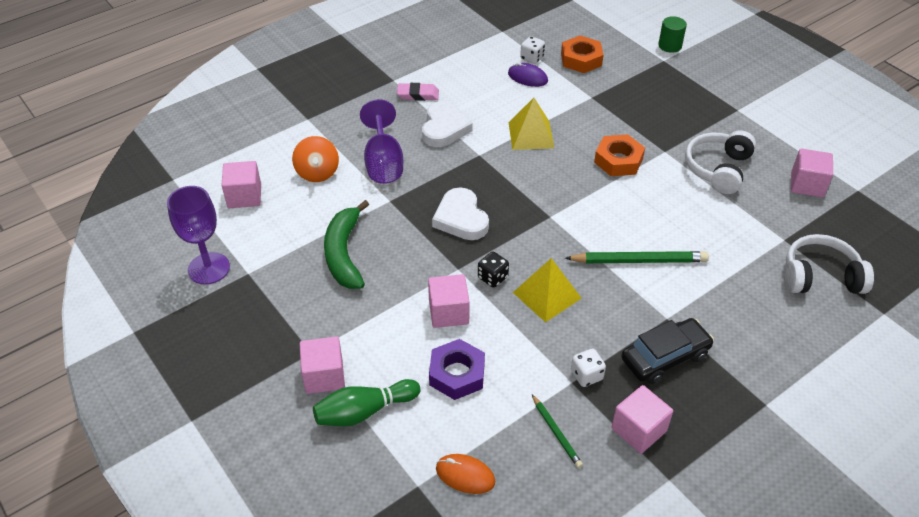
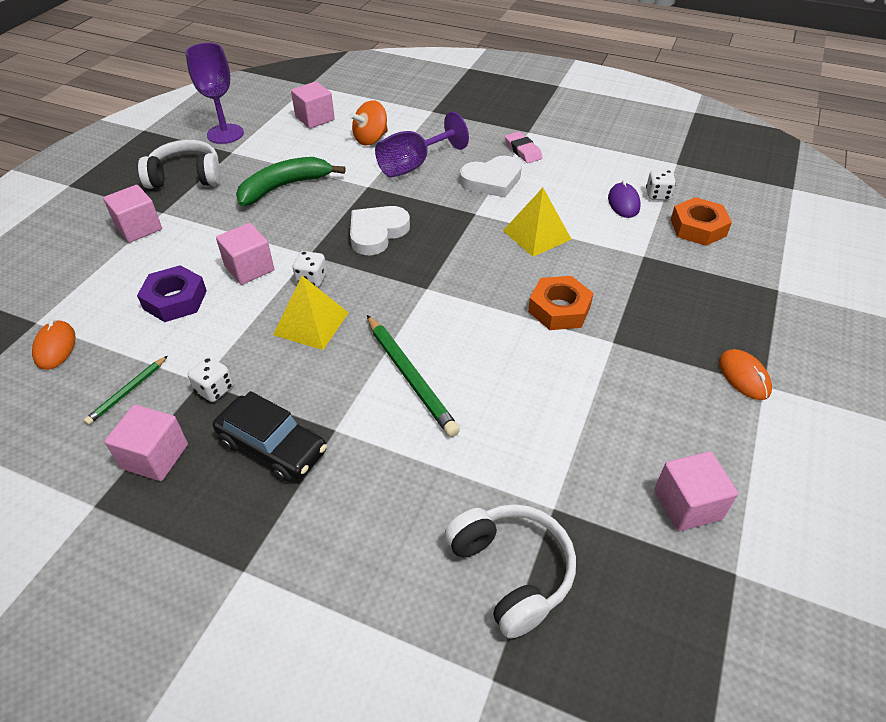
camera: 60 degrees right, 0 degrees up
green bowling pin [313,379,420,426] -> none
black dice [478,252,509,288] -> white dice [293,251,327,287]
green cylinder [658,16,687,53] -> none
white headphones [685,130,756,194] -> white headphones moved to [138,140,221,189]
none -> orange mouse [719,349,772,400]

